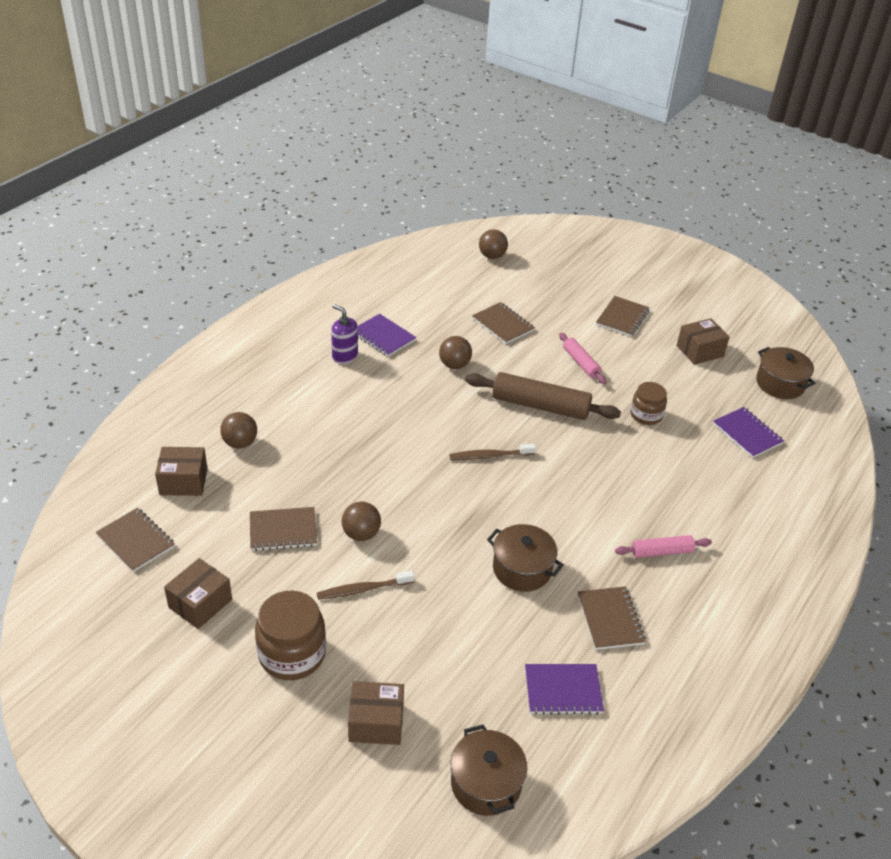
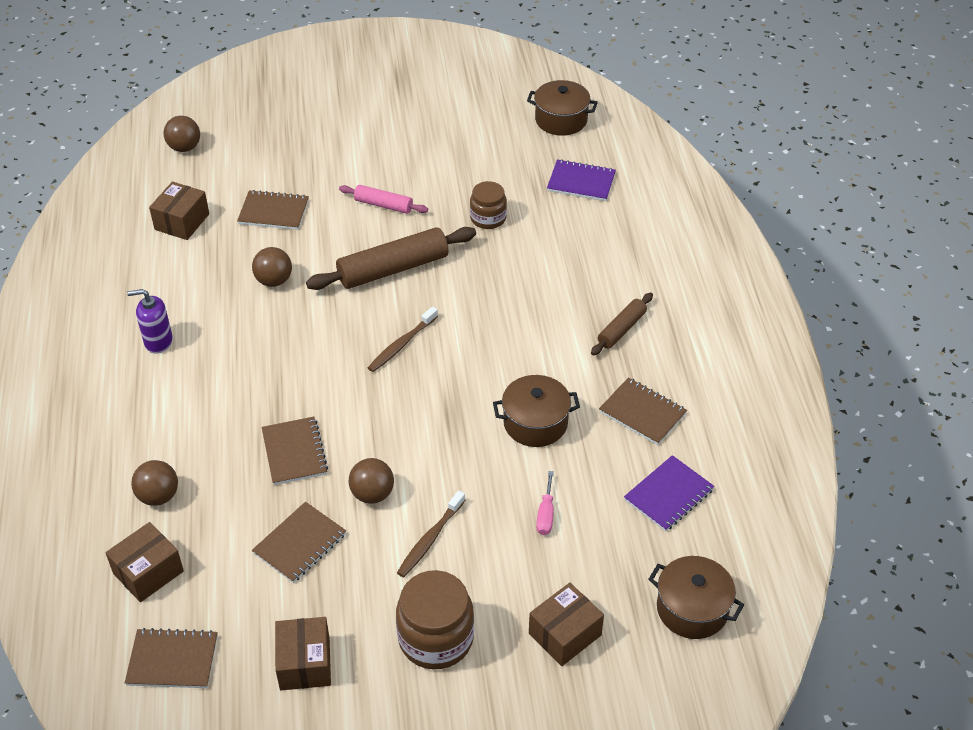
camera: 40 degrees left, 5 degrees up
purple notebook [358,314,416,357] -> none
brown notebook [596,296,650,337] -> brown notebook moved to [262,417,328,485]
pink rolling pin [615,535,712,558] -> brown rolling pin [591,293,653,355]
brown box [677,318,730,365] -> brown box moved to [149,182,209,240]
none -> pink screwdriver [536,471,554,535]

